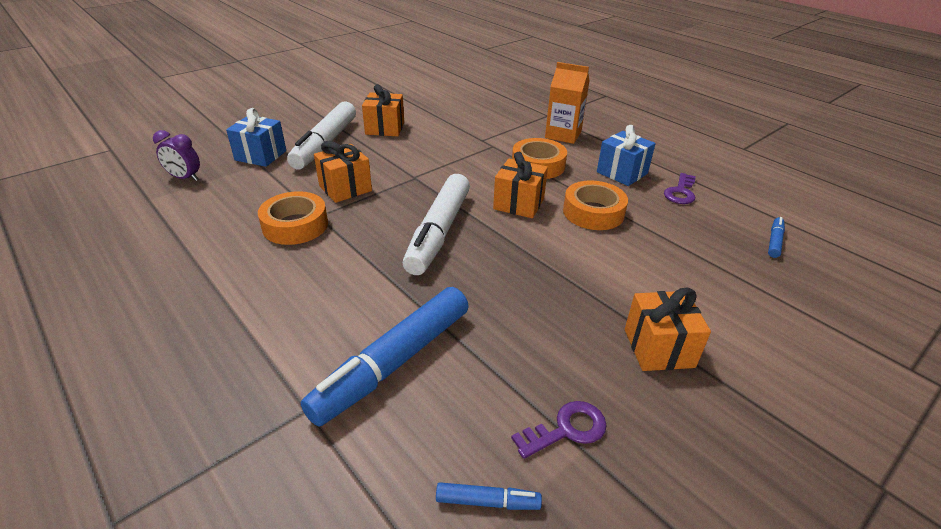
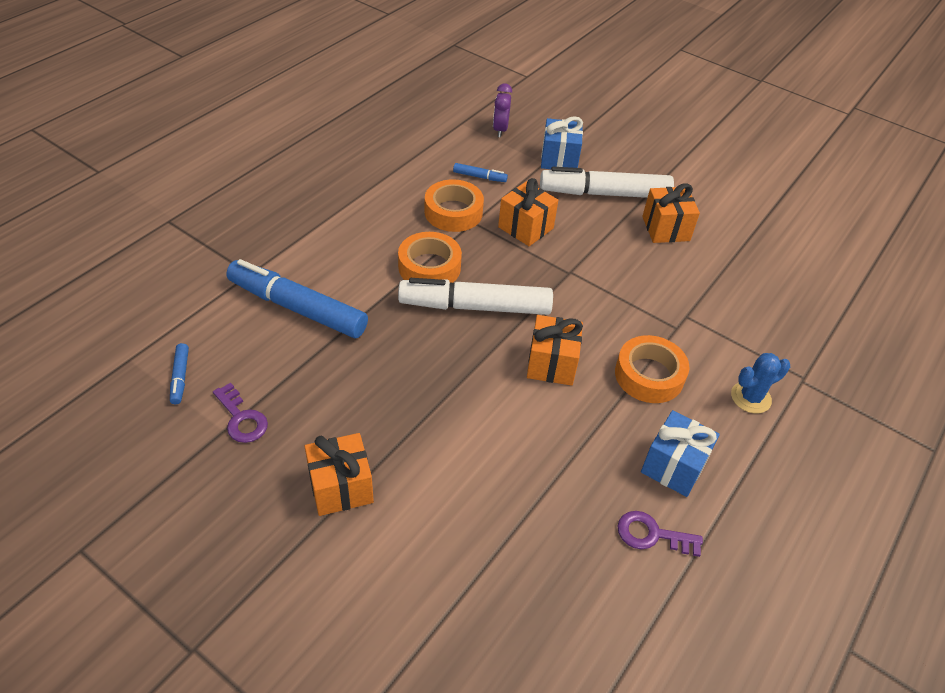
camera: 75 degrees right, 10 degrees up
orange carton [545,62,590,144] -> blue cactus [731,353,790,414]
orange tape [563,180,628,230] -> orange tape moved to [398,232,462,283]
blue marker [768,217,785,258] -> blue marker moved to [453,163,508,182]

